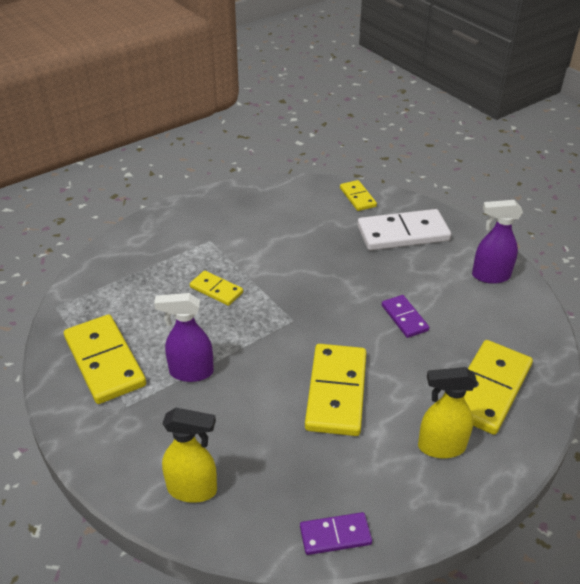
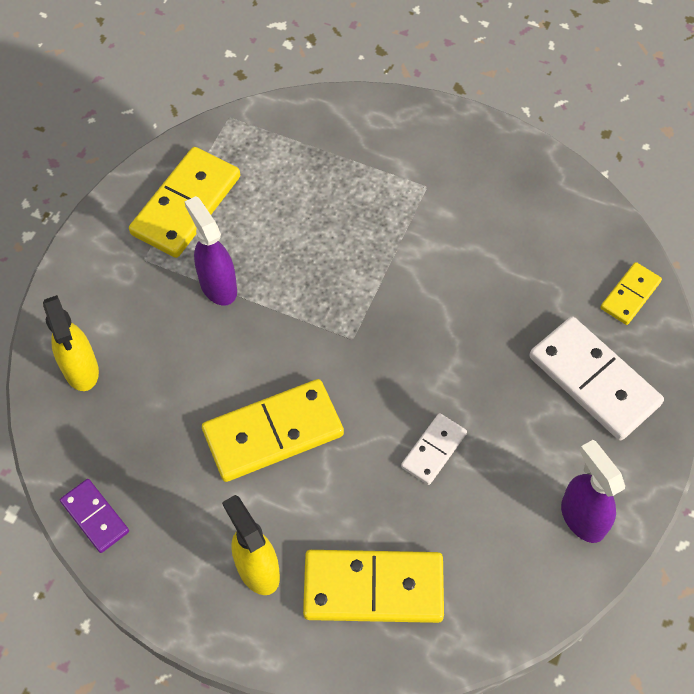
camera: 60 degrees right, 20 degrees up
yellow domino [190,271,243,306] -> none
purple domino [382,295,429,338] -> white domino [401,413,467,485]

